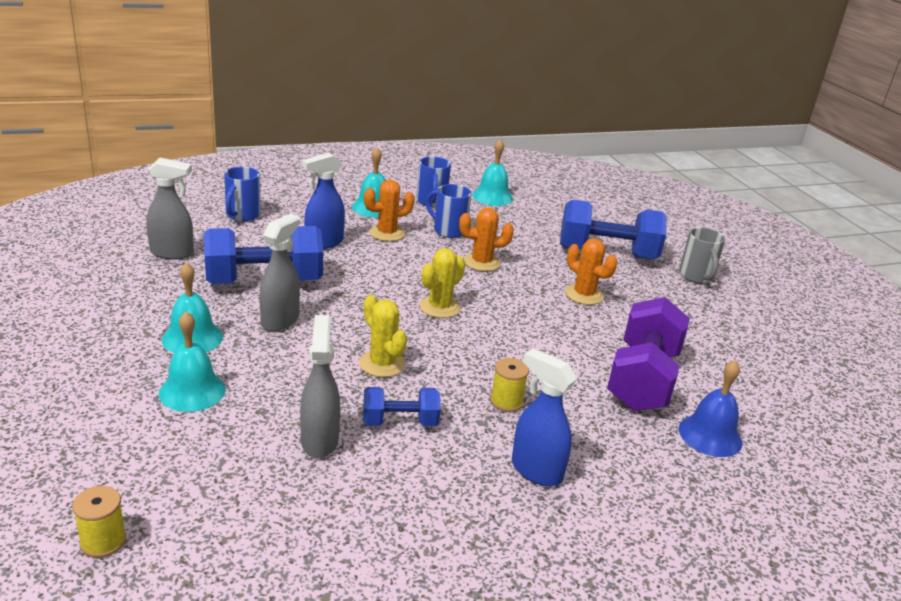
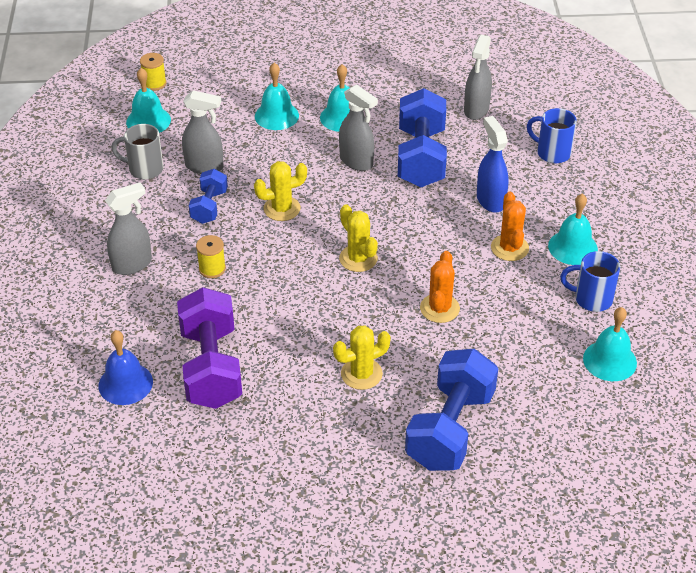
camera: 110 degrees right, 15 degrees up
blue mug [426,184,472,238] -> none
blue spray bottle [512,348,577,486] -> grey spray bottle [105,182,152,275]
orange cactus [565,238,618,305] -> yellow cactus [333,325,391,390]
purple dumbbell [607,297,690,411] -> purple dumbbell turned 45 degrees clockwise [177,287,242,409]
grey mug [679,227,725,283] -> grey mug moved to [111,124,163,179]
none -> turquoise bell [126,68,171,133]

